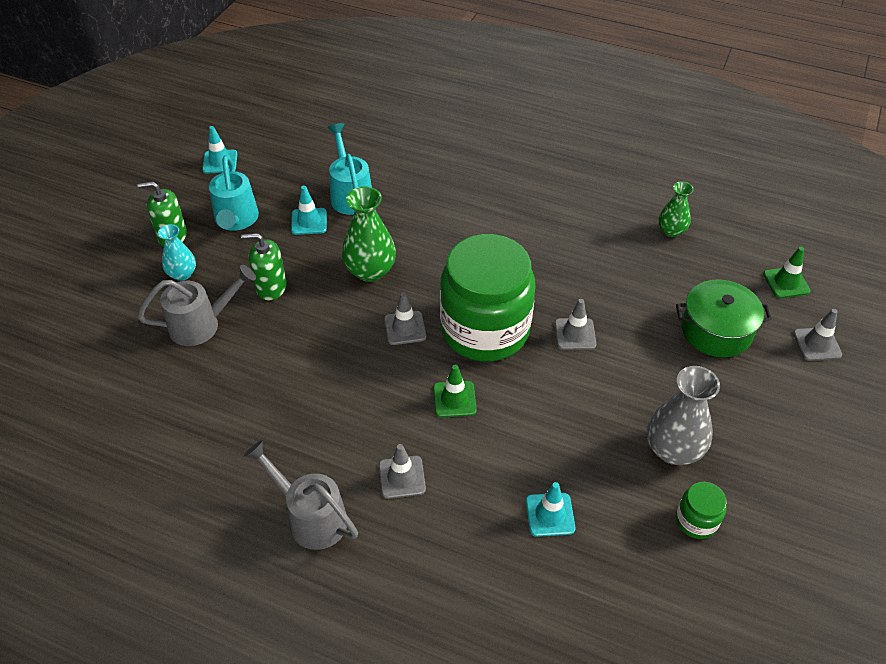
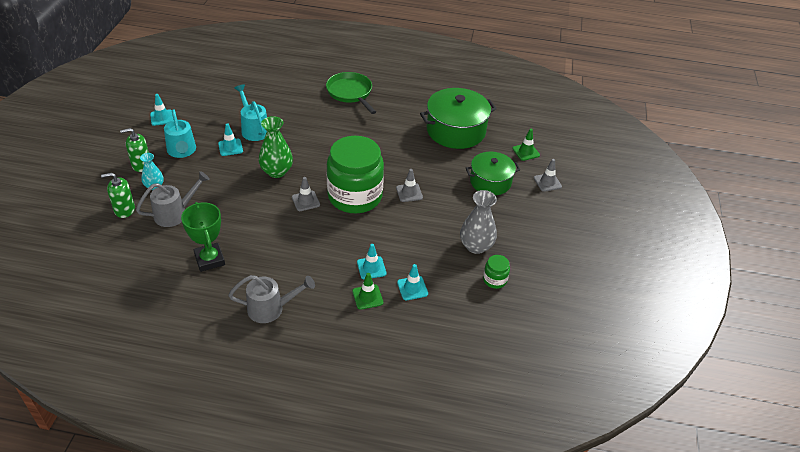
camera: 15 degrees left, 5 degrees down
green soap dispenser [241,233,287,301] -> green soap dispenser moved to [101,173,135,218]
grey watering can [244,440,358,550] -> grey watering can turned 150 degrees clockwise [228,275,315,323]
grey traffic cone [379,444,426,499] -> none
green traffic cone [433,365,477,417] -> green traffic cone moved to [352,273,383,310]
green vase [659,181,694,237] -> green pot [420,88,497,149]
none -> green trophy [181,202,225,272]
none -> green pan [326,72,376,114]
none -> turquoise traffic cone [357,244,386,279]

